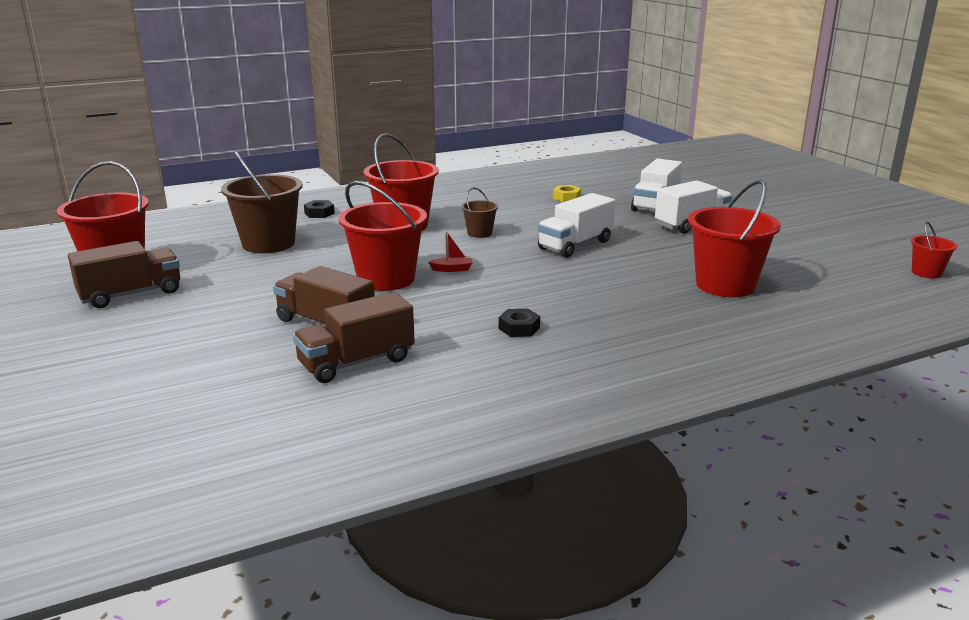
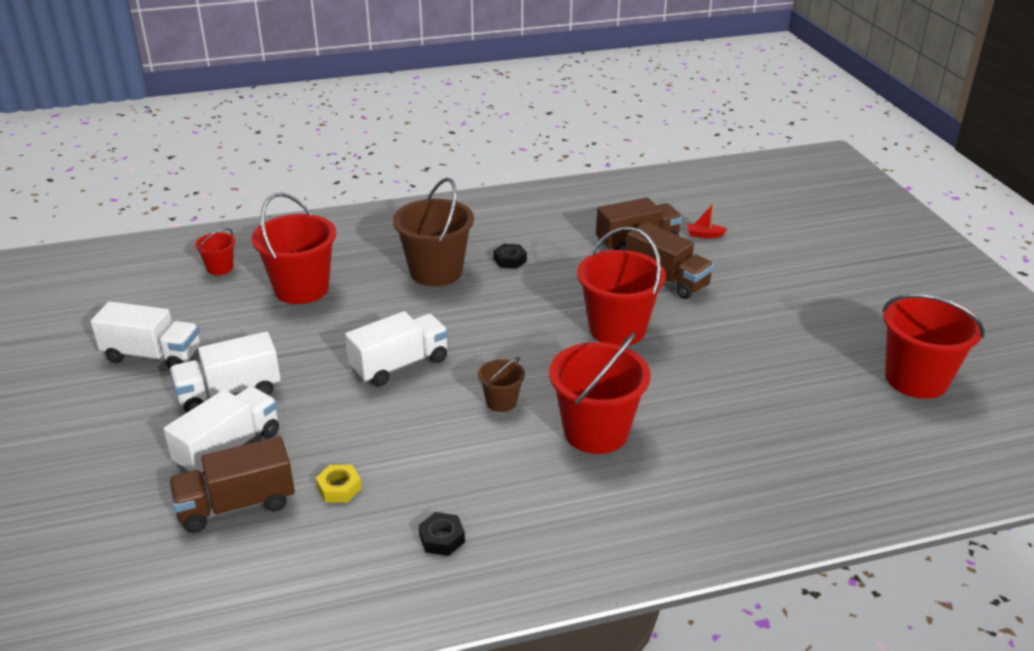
camera: 170 degrees left, 10 degrees up
brown truck [68,241,180,308] -> brown truck moved to [169,436,295,533]
brown bucket [221,150,303,253] -> brown bucket moved to [393,178,474,286]
black nut [304,200,335,218] -> black nut moved to [419,512,465,556]
red boat [428,231,472,272] -> red boat moved to [687,203,727,238]
red bucket [911,222,957,278] -> red bucket moved to [195,228,235,275]
none -> white truck [90,301,200,369]

